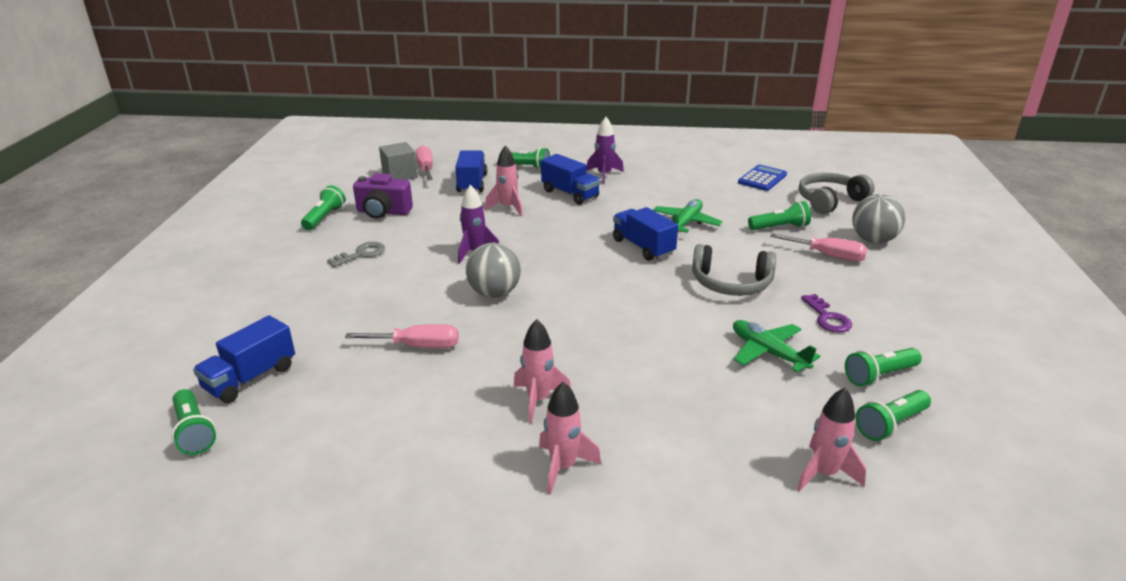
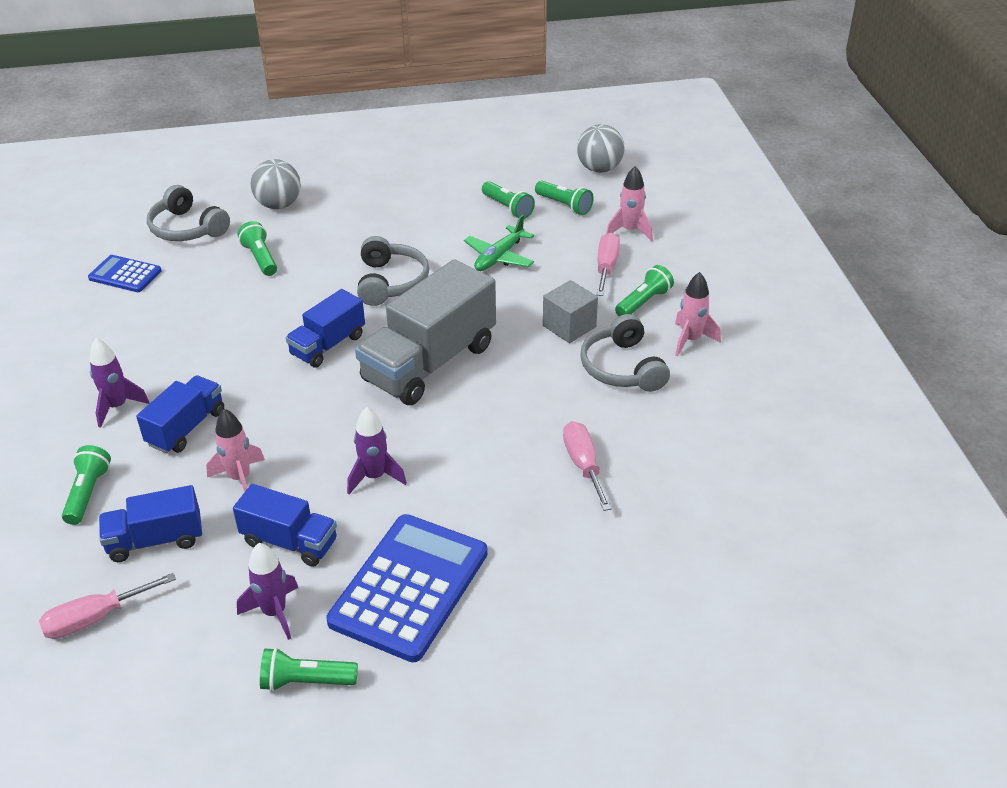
camera: 105 degrees left, 10 degrees up
green flashlight [172,389,216,455] -> green flashlight moved to [615,265,674,316]
blue truck [193,315,295,403] -> blue truck moved to [233,484,337,567]
grey key [327,242,385,267] -> blue calculator [326,514,488,662]
purple camera [353,173,413,219] -> purple rocket [237,543,298,640]
grey cube [379,142,418,180] -> grey cube moved to [543,280,598,343]
grey ball [466,243,521,298] -> grey ball moved to [577,124,625,173]
pink rocket [514,319,571,423] -> grey headphones [580,314,670,392]
green plane [653,199,723,233] -> none
pink screwdriver [770,233,867,262] -> pink screwdriver moved to [597,233,620,296]
purple key [801,294,852,333] -> none
none -> grey truck [355,259,496,405]

